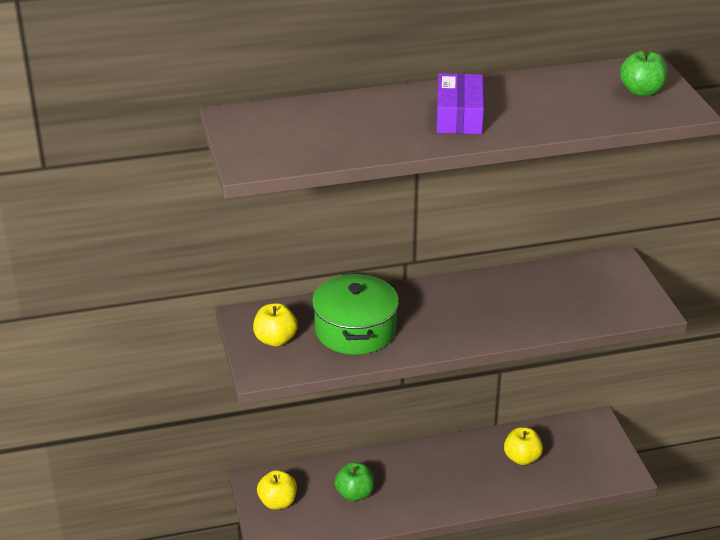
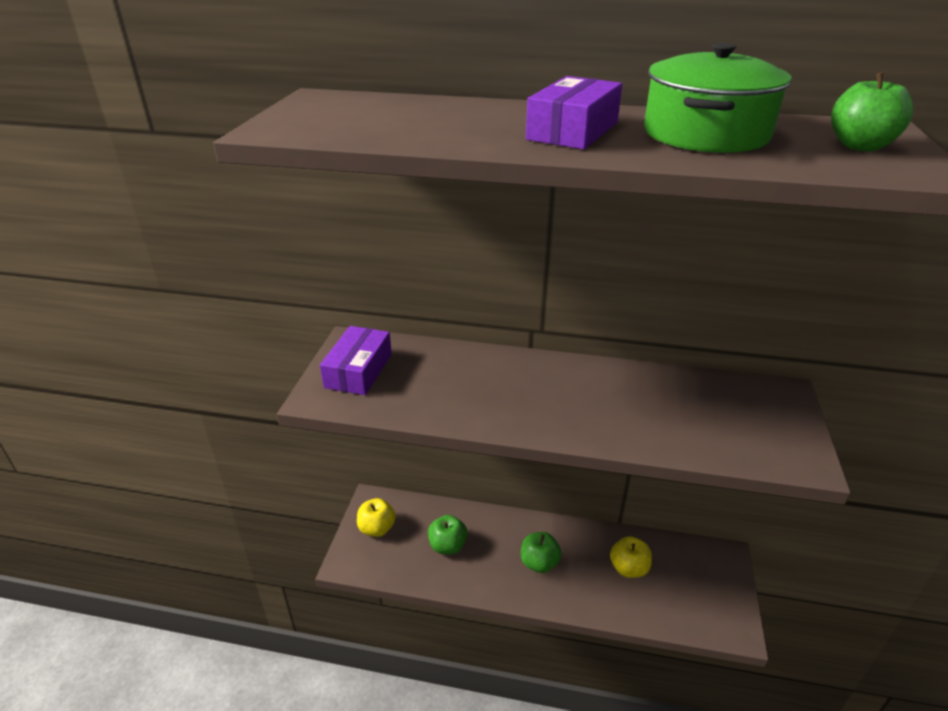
camera: 25 degrees right, 0 degrees up
yellow apple [253,303,298,346] -> purple box [320,326,392,395]
green pot [312,273,399,355] -> green pot moved to [644,43,792,153]
none -> green apple [521,532,562,573]

